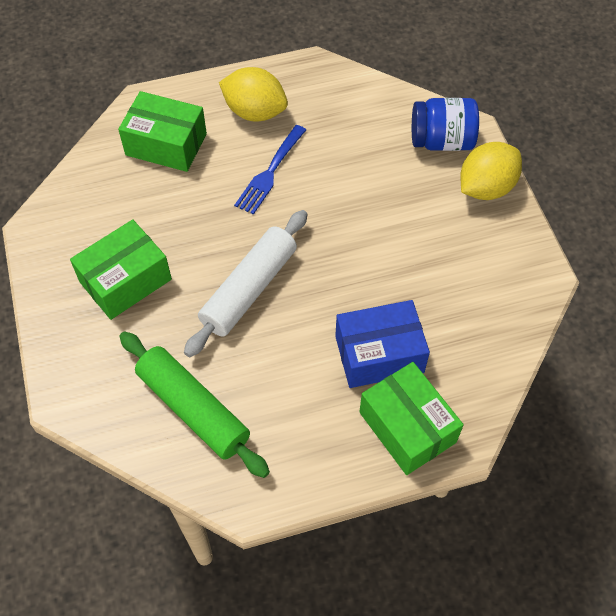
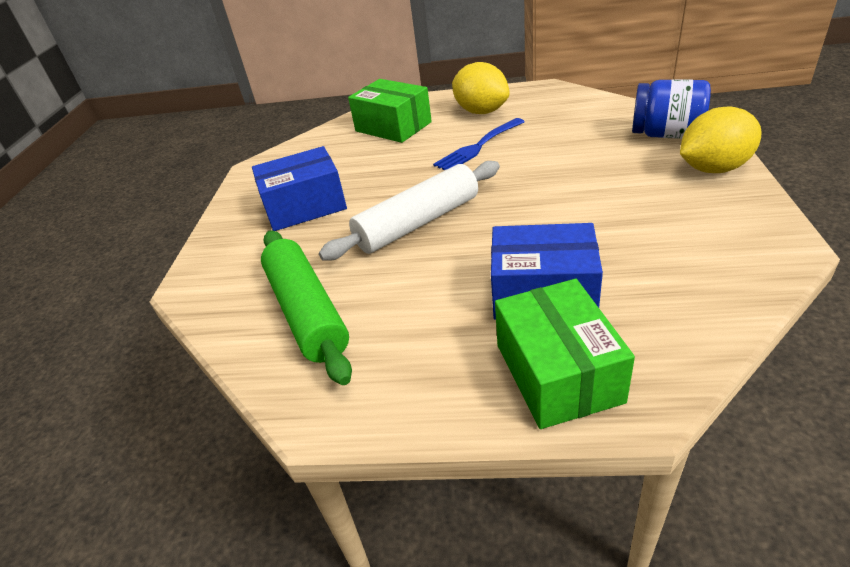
camera: 25 degrees right, 20 degrees down
green box [70,219,172,320] -> blue box [252,146,347,231]

